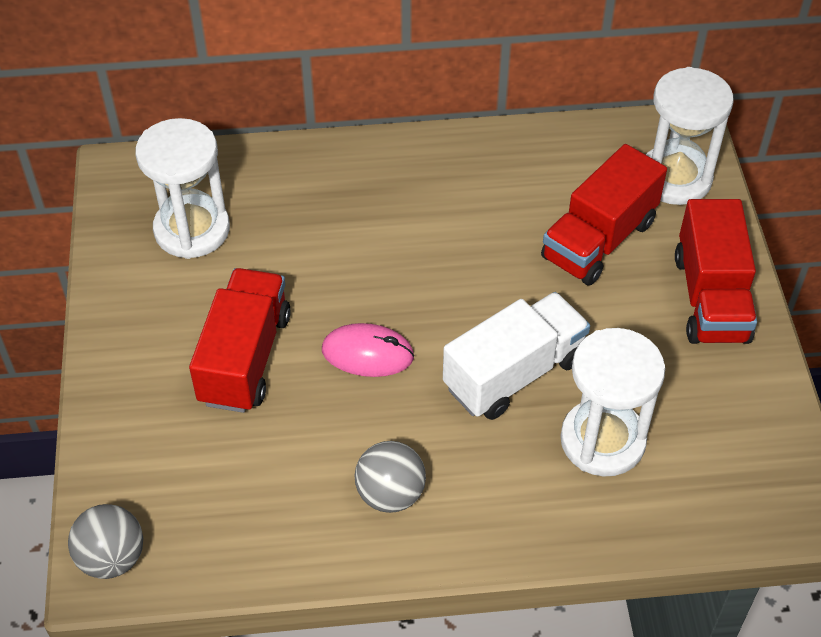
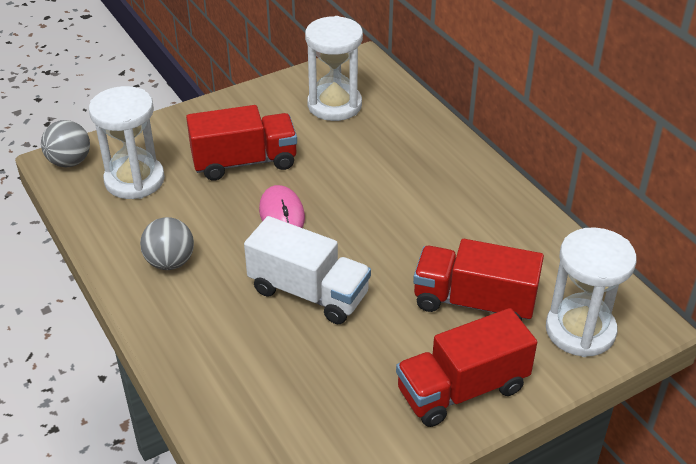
camera: 65 degrees right, 10 degrees down
white hourglass [560,328,665,477] -> white hourglass moved to [89,86,165,199]

